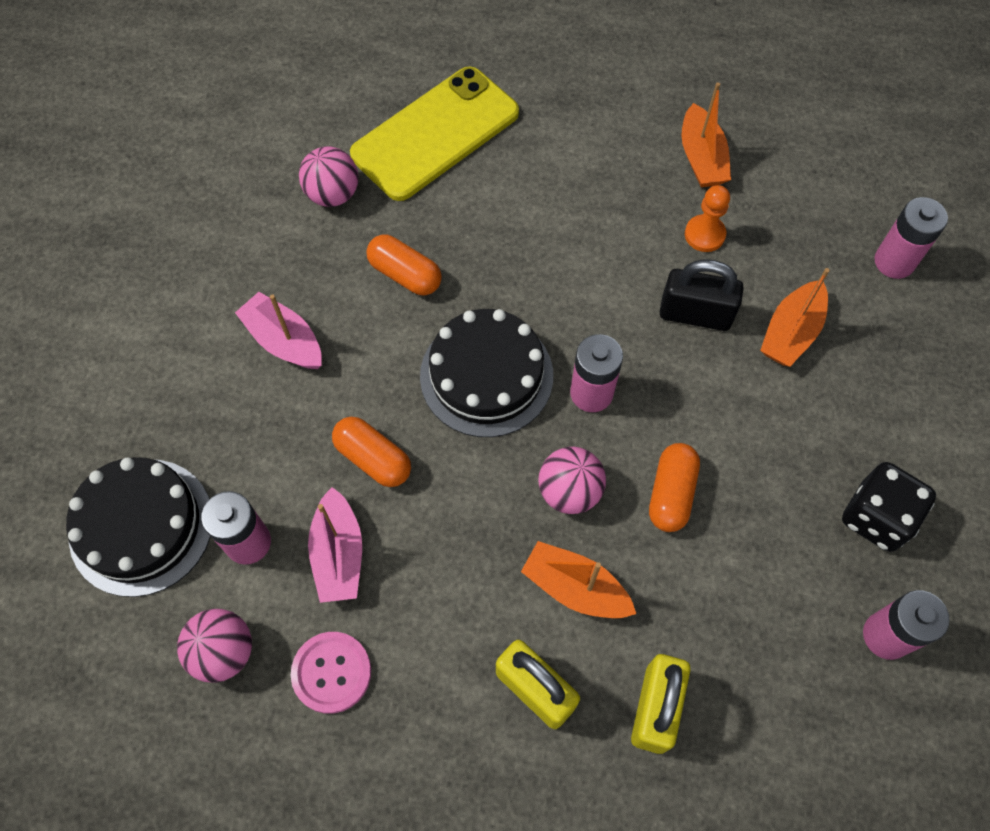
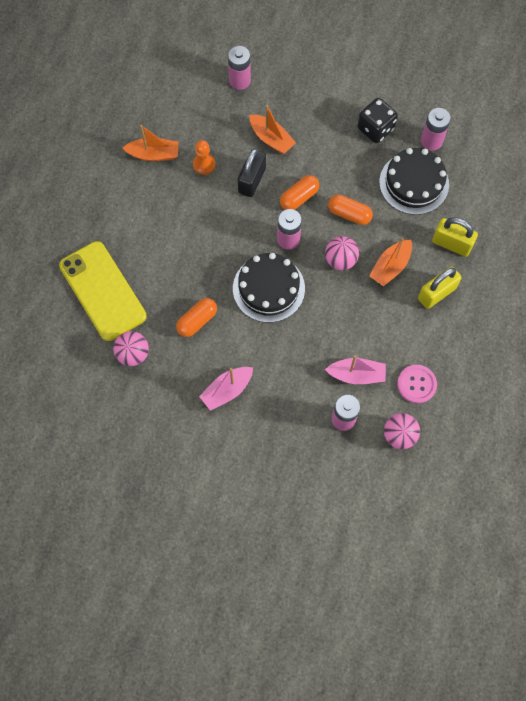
camera: 80 degrees left, 5 degrees up
black cake [66,457,210,597] -> black cake moved to [379,148,449,215]
orange capsule [332,417,411,487] -> orange capsule moved to [280,175,319,210]

